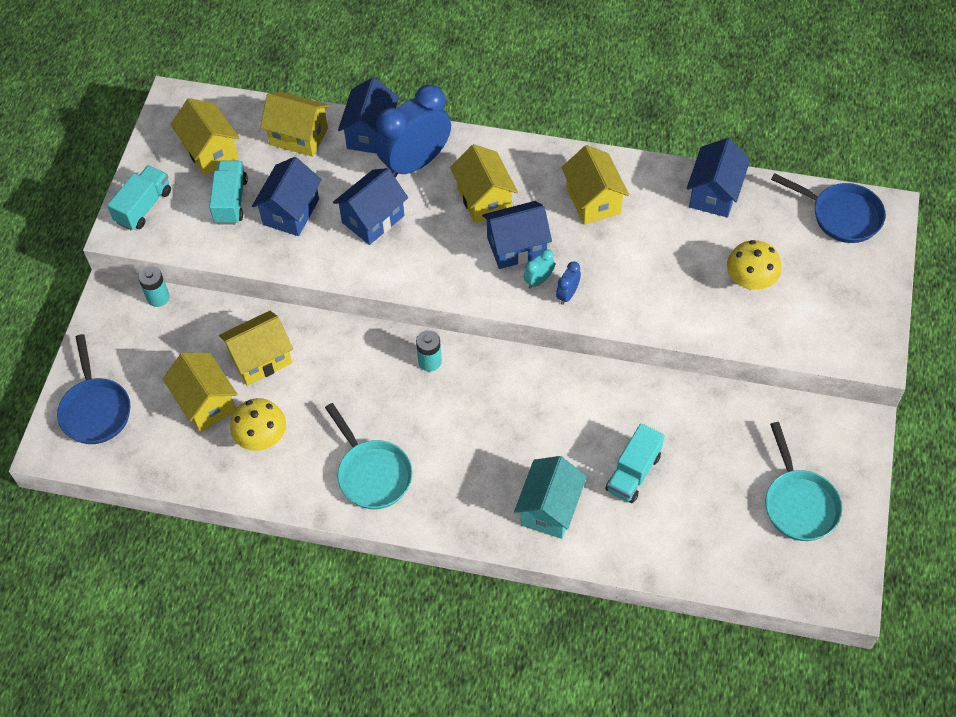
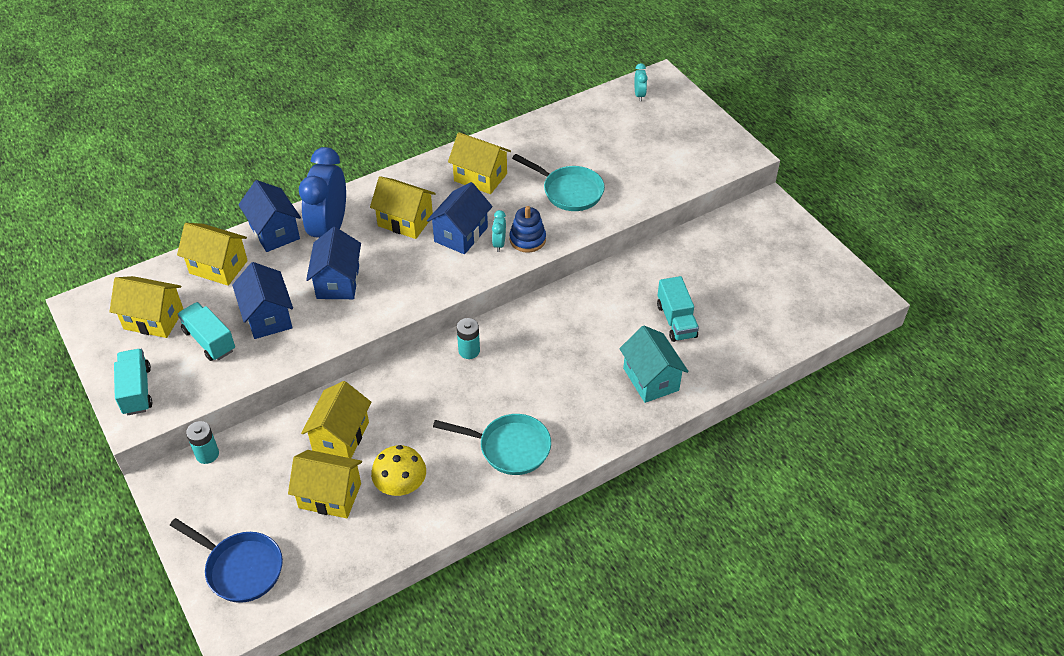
camera: 45 degrees left, 10 degrees down
yellow house [260,92,329,157] -> yellow house turned 45 degrees clockwise [177,223,248,286]
blue clock [556,262,581,305] -> blue stacking toy [510,206,546,253]
blue house [687,138,750,217] -> none
yellow mushroom [727,240,781,290] -> none
turquoise pan [765,422,842,541] -> turquoise pan moved to [512,154,605,211]
blue pan [771,173,886,243] -> turquoise clock [634,63,648,101]

